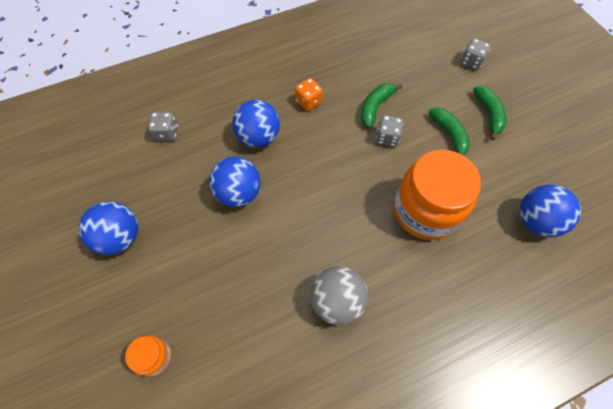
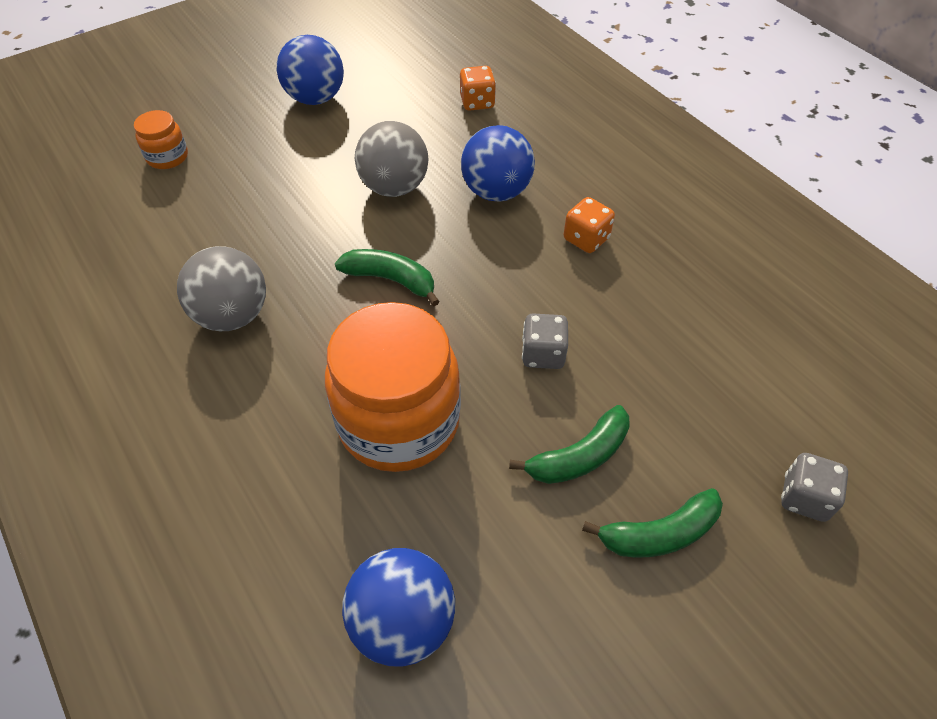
camera: 80 degrees right, 10 degrees down
grey dice [148,112,178,141] -> orange dice [460,66,496,111]
blue ball [209,156,260,207] -> grey ball [355,121,429,197]
green banana [361,84,403,128] -> green banana moved to [335,249,440,306]

